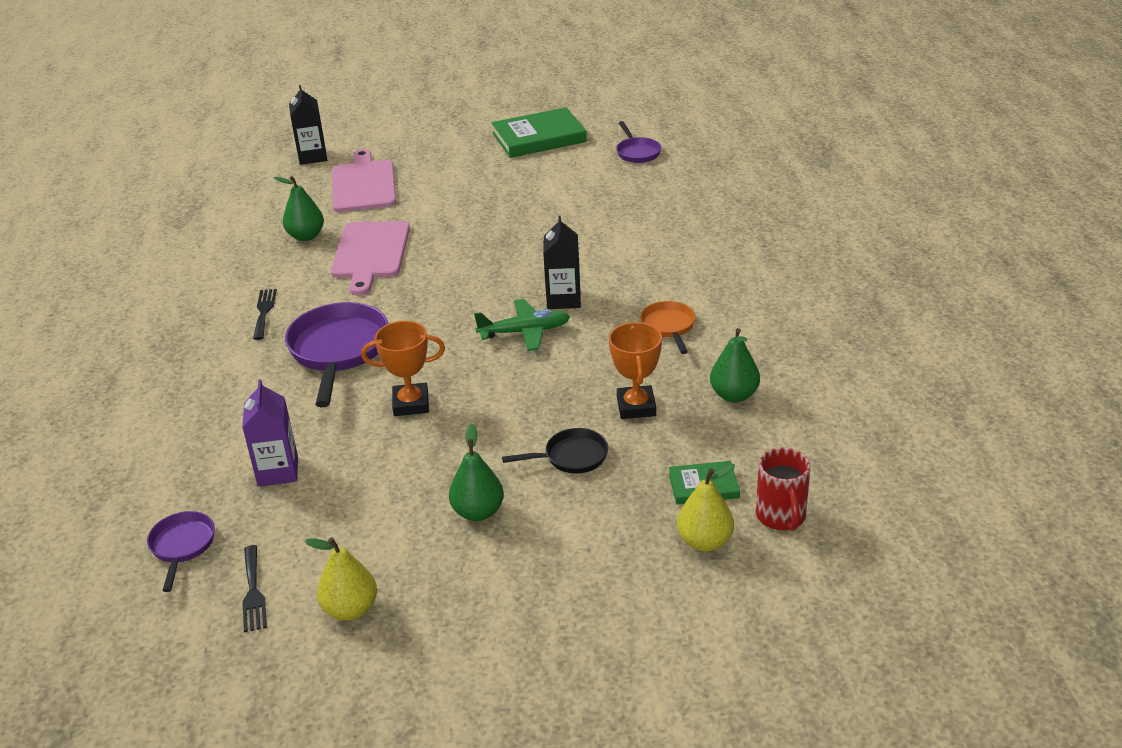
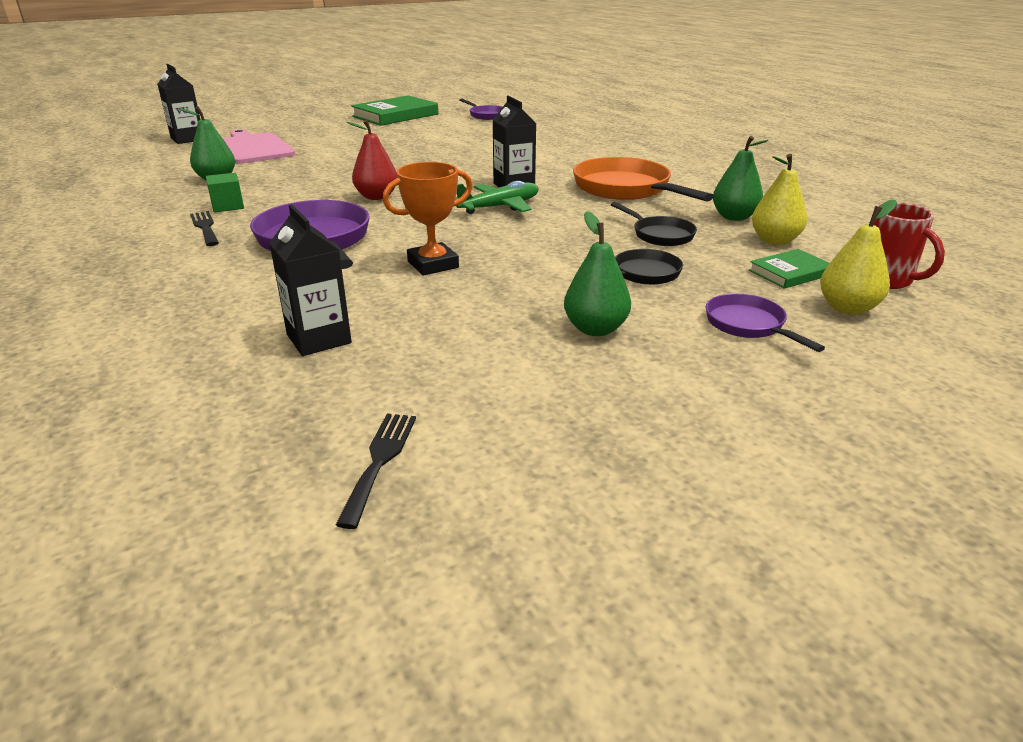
camera: 25 degrees left, 5 degrees down
purple pan [147,511,215,592] -> purple pan moved to [706,293,825,352]
purple carton [242,379,298,486] -> black carton [269,204,352,356]
black fork [242,545,267,632] -> black fork turned 135 degrees counterclockwise [336,414,416,529]
yellow pear [305,537,377,621] -> yellow pear moved to [752,154,807,245]
pink cutting board [331,221,410,295] -> none
orange trophy [609,322,662,419] -> black pan [611,202,697,246]
orange pan [640,301,696,354] -> orange pan [573,157,714,202], size x1.87
none -> green cube [206,173,244,213]
none -> red pear [347,120,397,200]

